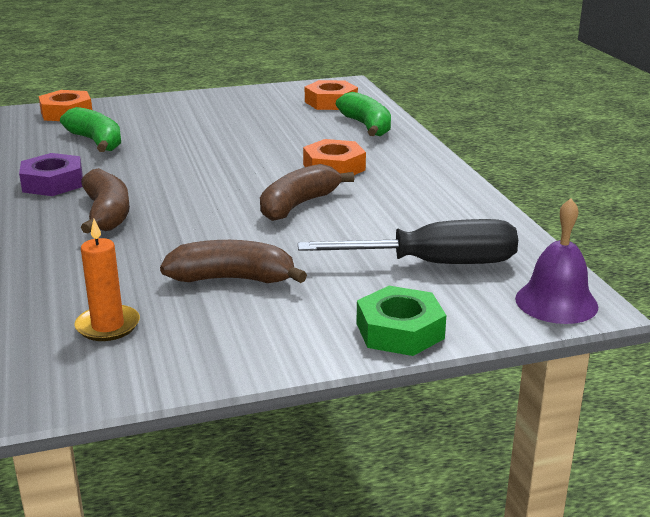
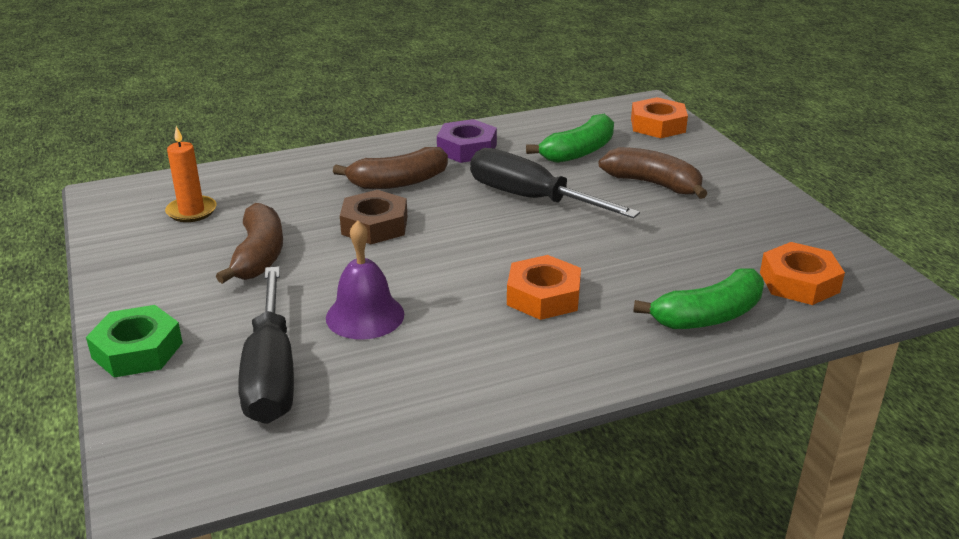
camera: 85 degrees right, 5 degrees up
brown banana [260,164,354,221] -> brown banana moved to [598,147,708,199]
purple bell [515,198,598,324] -> purple bell moved to [326,221,404,339]
none -> brown nut [340,190,407,244]
none -> black screwdriver [470,148,640,218]

